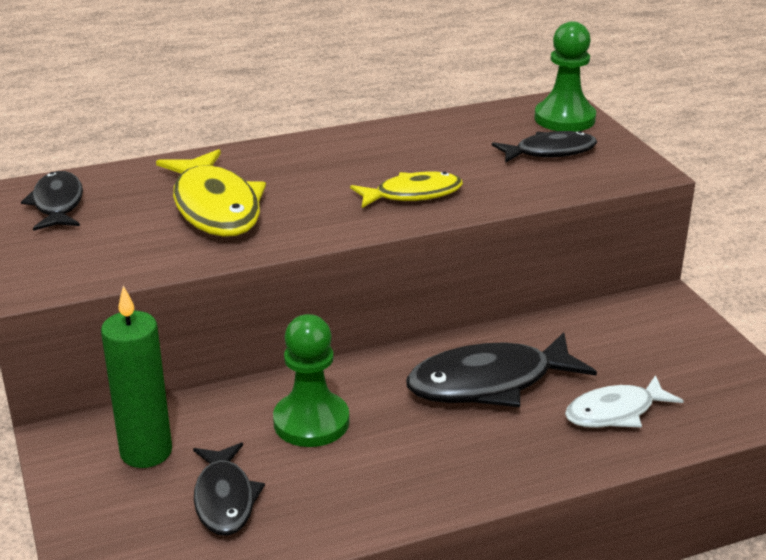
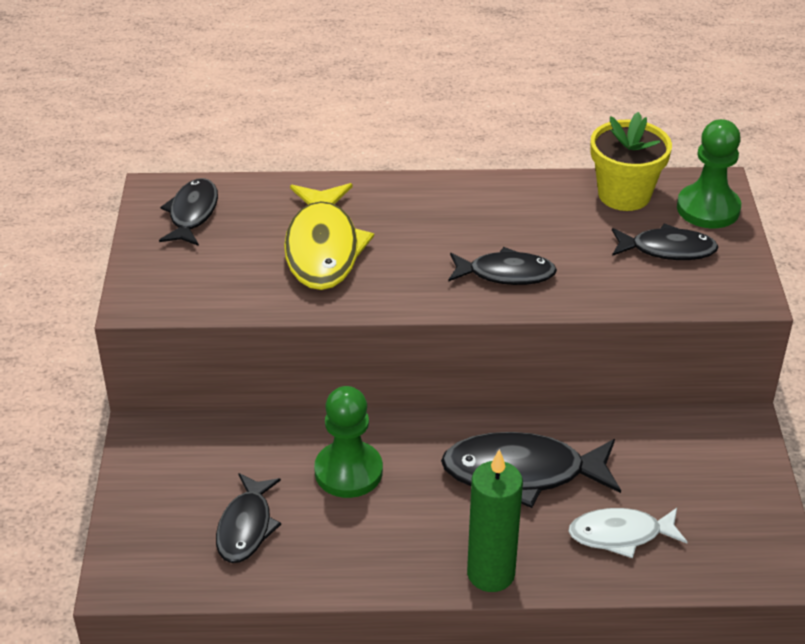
camera: 20 degrees right, 10 degrees up
green candle [101,286,172,468] -> green candle moved to [467,449,523,592]
yellow fish [350,171,463,208] -> black fish [448,247,557,285]
none -> yellow flower pot [591,112,672,211]

